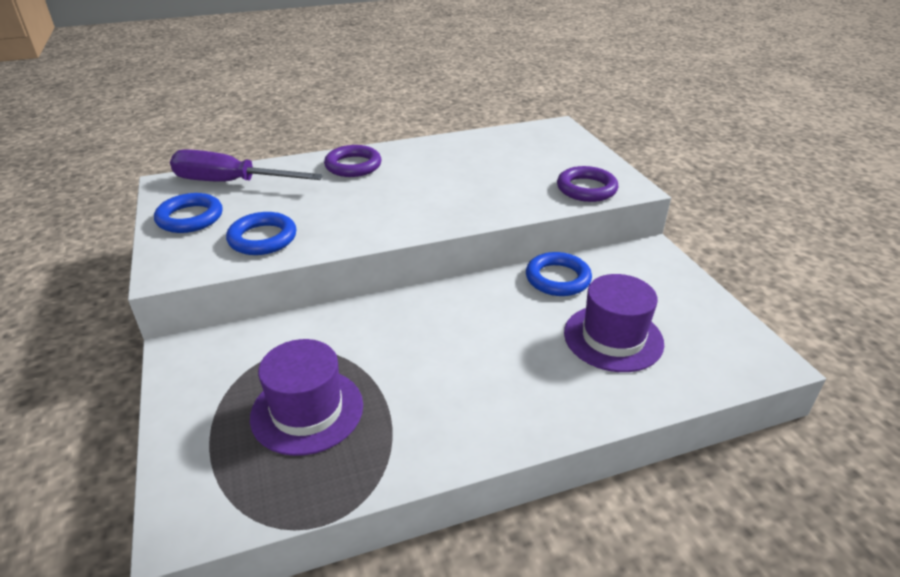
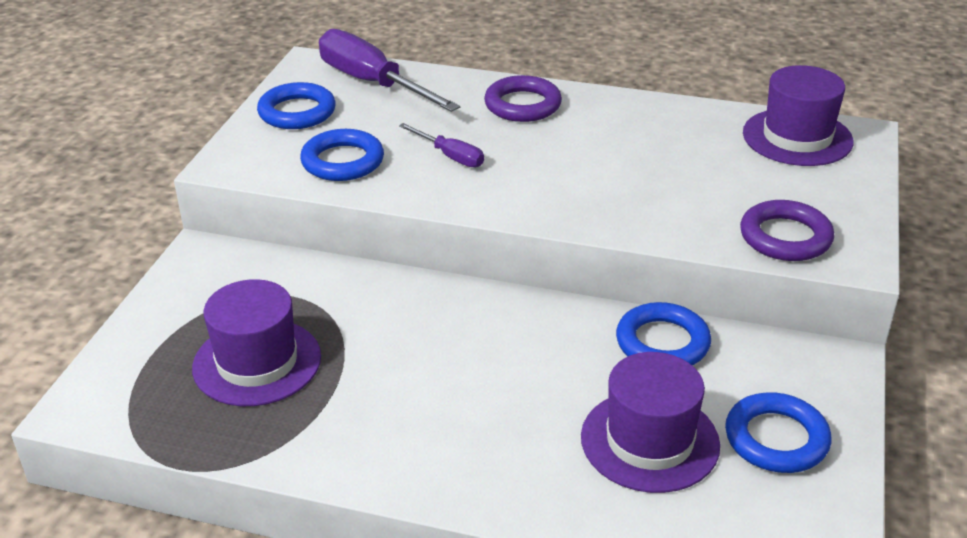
camera: 35 degrees right, 0 degrees up
none -> purple screwdriver [399,123,484,168]
none -> blue ring [725,392,831,473]
none -> purple hat [743,65,854,166]

